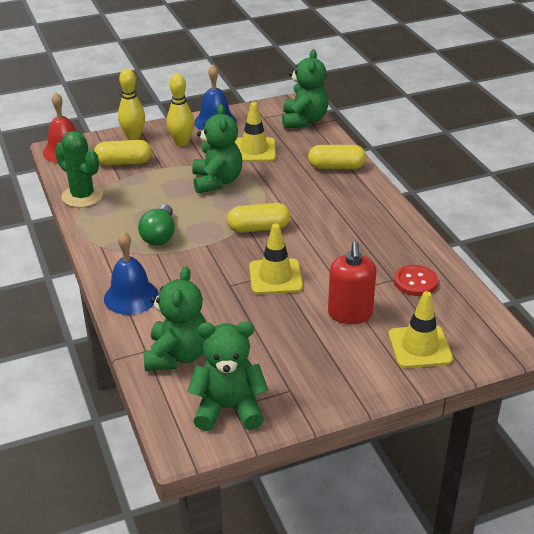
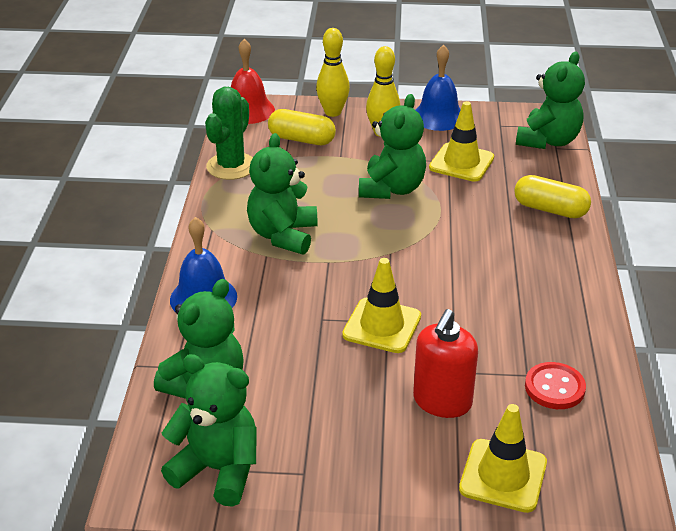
camera: 25 degrees right, 0 degrees up
green cactus [55,131,103,208] -> green cactus turned 45 degrees clockwise [205,87,253,180]
green light bulb [138,204,175,245] -> green teddy bear [247,133,318,255]
yellow capsule [227,203,290,233] -> none

